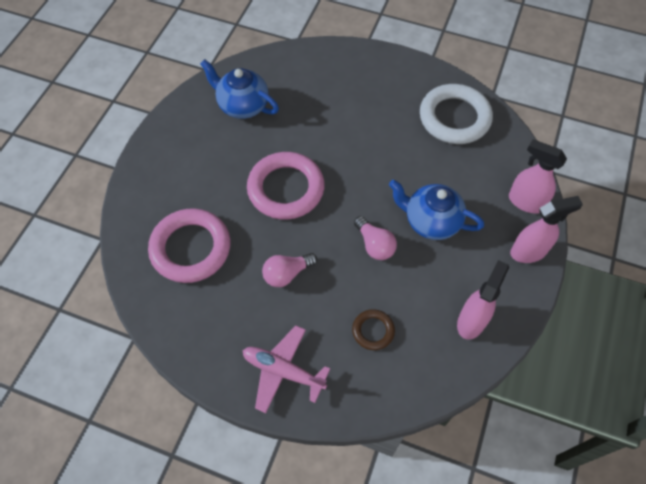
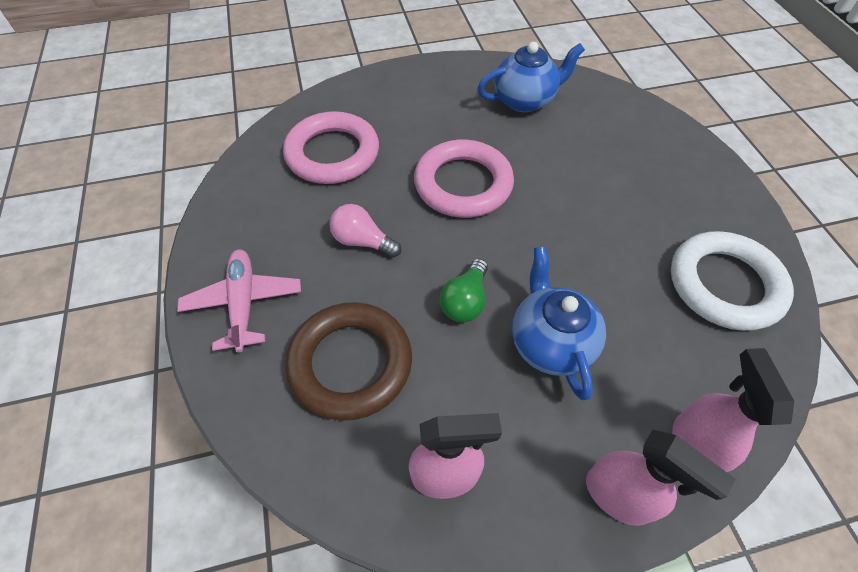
camera: 55 degrees right, 5 degrees down
blue teapot [200,59,279,119] -> blue teapot turned 75 degrees clockwise [477,42,585,112]
brown ring [352,309,395,350] -> brown ring [285,302,412,421], size x2.04
pink light bulb [354,216,397,260] -> green light bulb [440,258,488,322]

